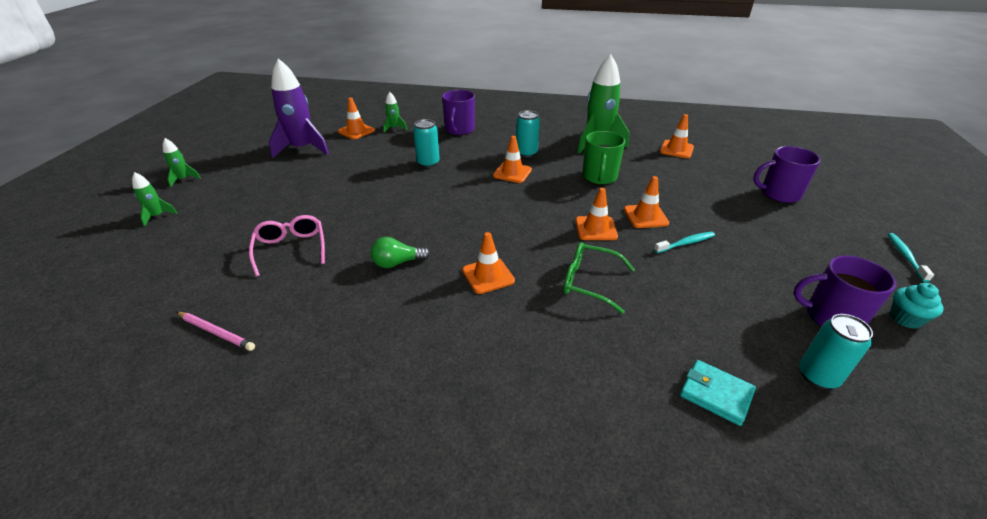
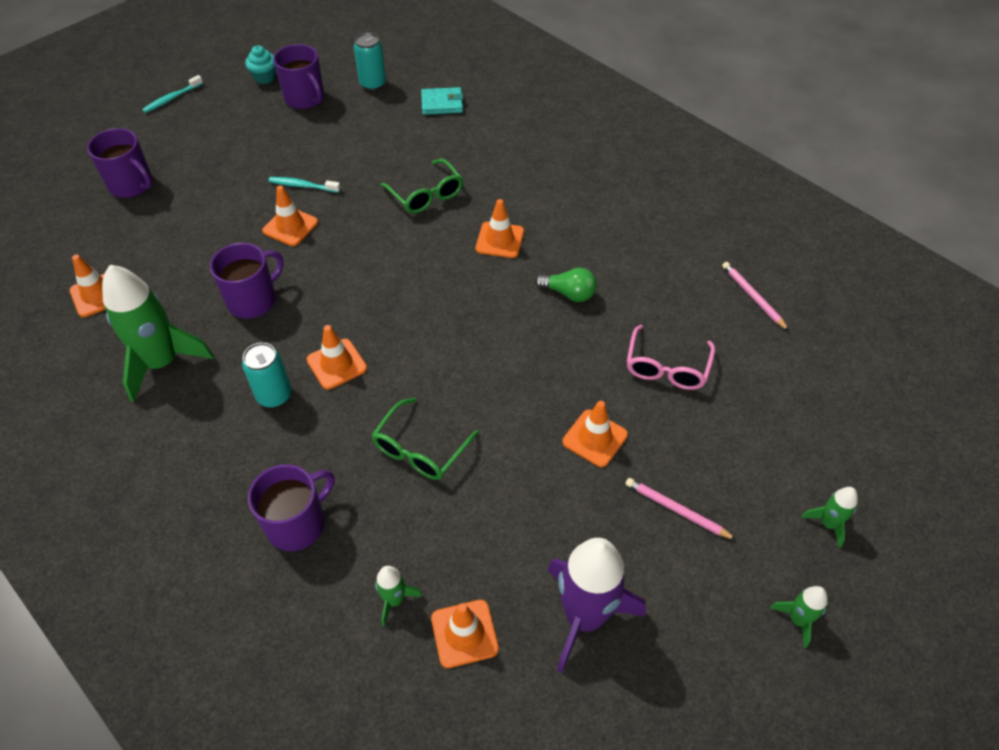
camera: 145 degrees left, 15 degrees up
turquoise can [413,119,440,168] -> green glasses [372,398,479,480]
orange traffic cone [575,188,618,240] -> orange traffic cone moved to [562,401,628,467]
green mug [582,131,625,185] -> purple mug [210,243,284,319]
turquoise wallet [680,360,756,426] -> turquoise wallet turned 75 degrees counterclockwise [421,87,463,115]
none -> pink pencil [626,478,736,540]

